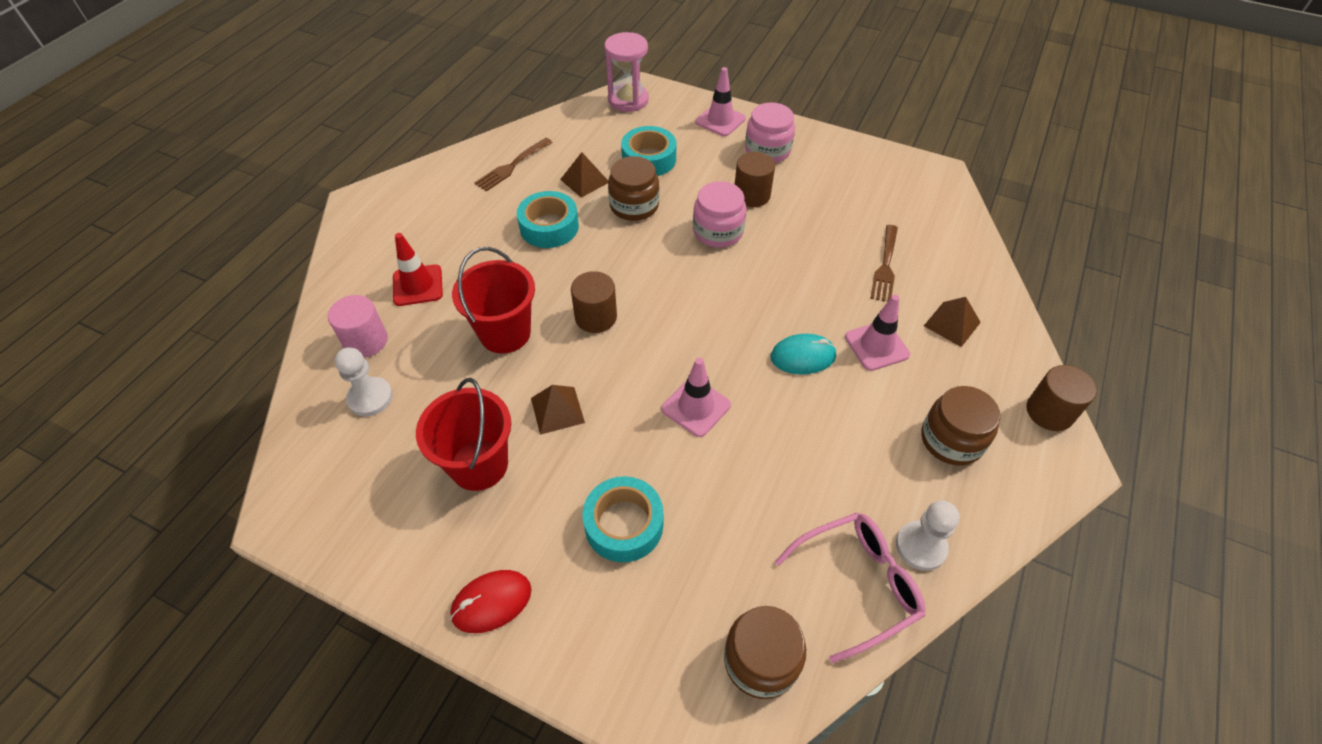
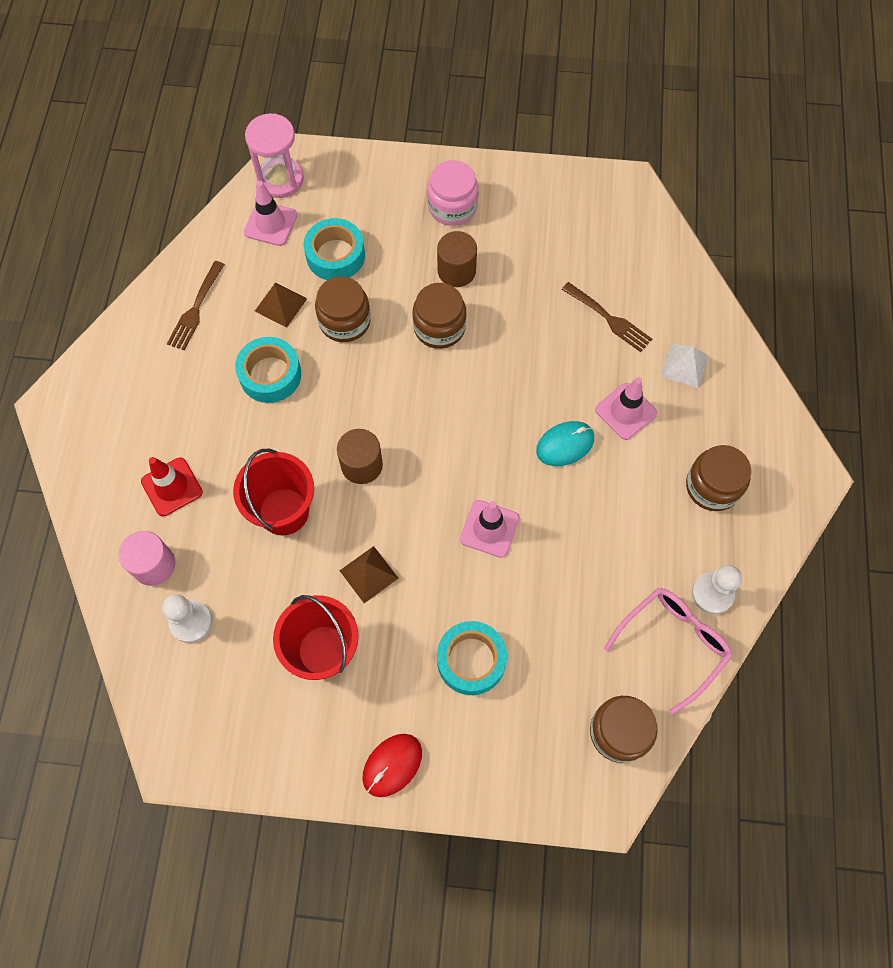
camera: 20 degrees left, 15 degrees up
pink jar [693,181,746,248] -> brown jar [412,283,466,349]
pink traffic cone [696,67,746,136] -> pink traffic cone moved to [244,181,297,246]
brown fork [870,225,898,302] -> brown fork turned 45 degrees counterclockwise [561,282,652,352]
brown pyramid [924,297,981,347] -> white pyramid [661,344,709,388]
brown cylinder [1026,365,1097,431] -> none

